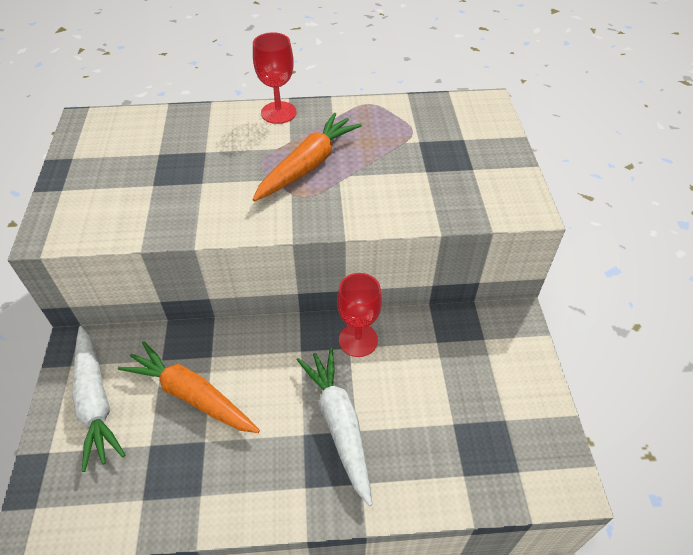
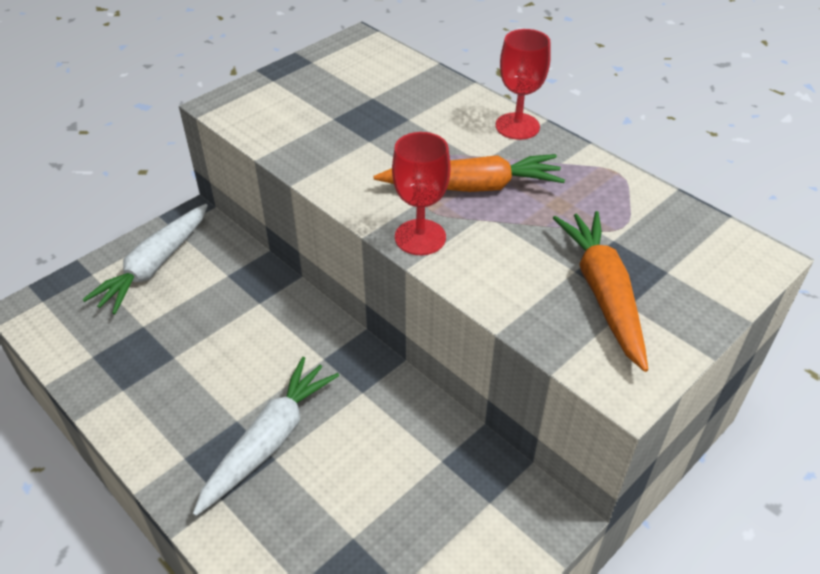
camera: 50 degrees right, 5 degrees down
orange carrot [118,341,260,433] -> orange carrot moved to [553,211,648,372]
red goblet [337,273,382,357] -> red goblet moved to [392,132,451,255]

